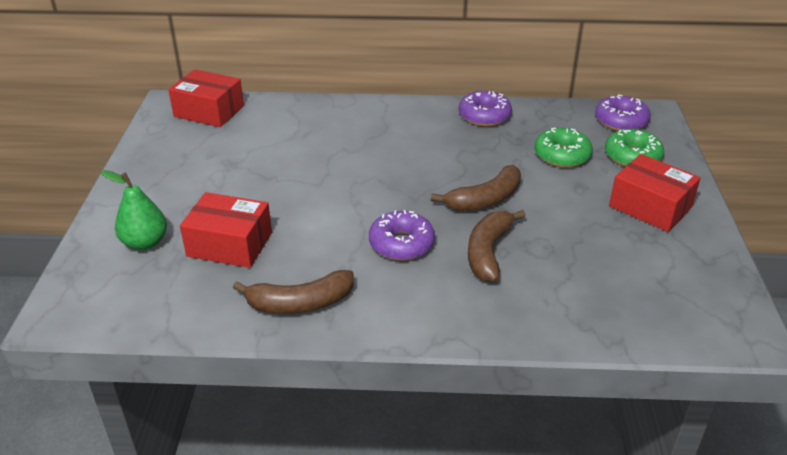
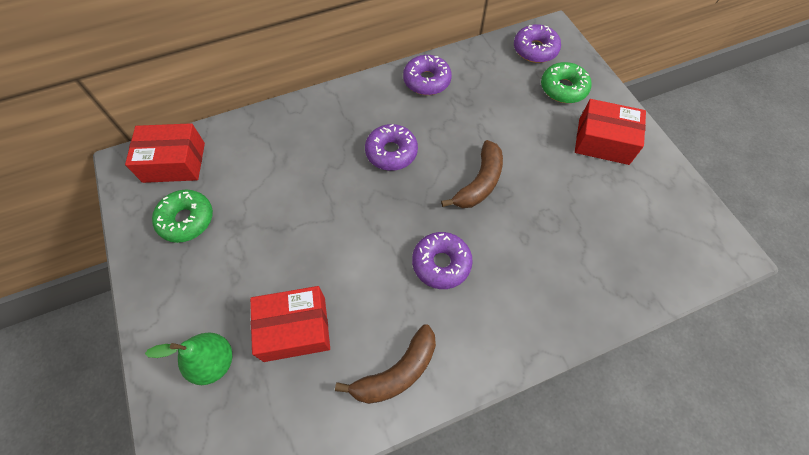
camera: 25 degrees left, 25 degrees up
brown banana [468,210,526,282] -> none
green donut [534,128,593,168] -> green donut moved to [152,190,213,243]
none -> purple donut [365,124,418,171]

